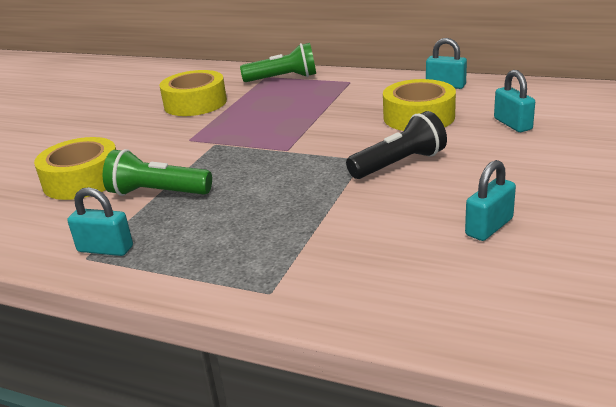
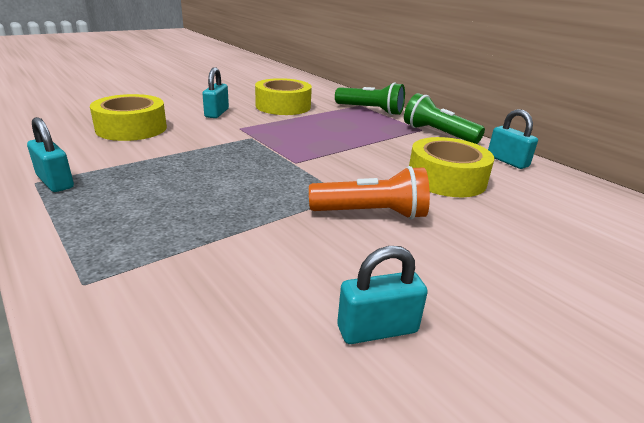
camera: 25 degrees right, 0 degrees up
green flashlight [103,149,212,196] -> green flashlight moved to [404,93,485,144]
black flashlight [346,111,447,179] -> orange flashlight [309,166,430,219]
turquoise padlock [494,70,535,132] -> turquoise padlock moved to [203,67,229,118]

